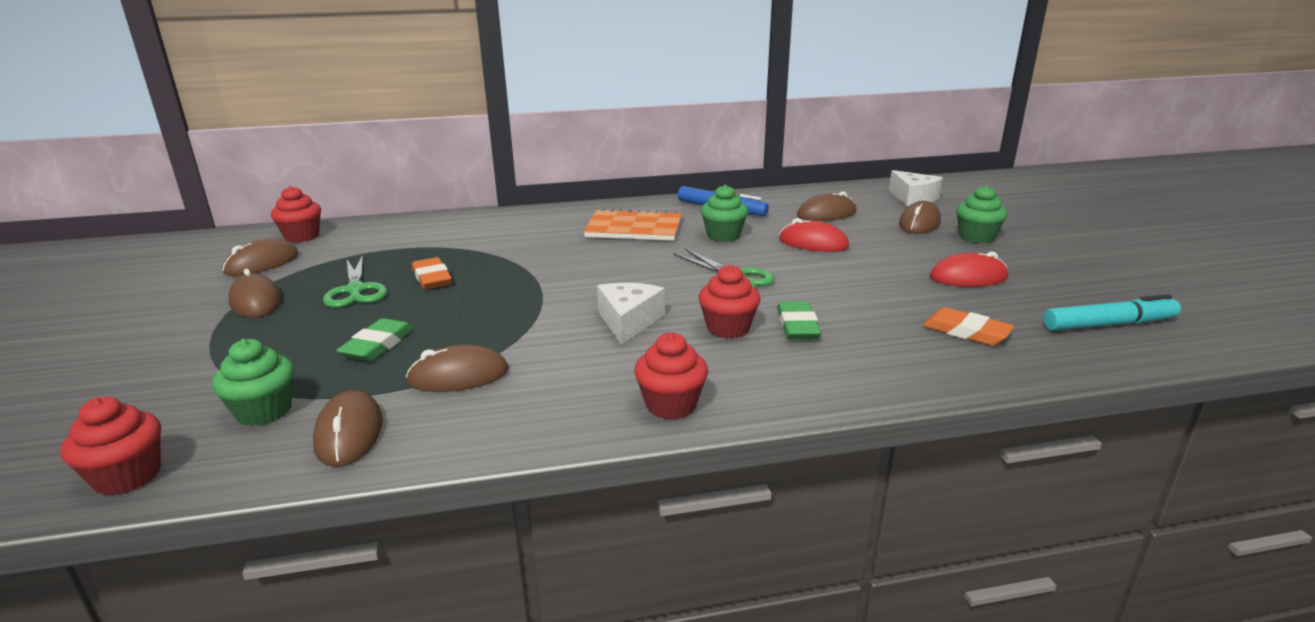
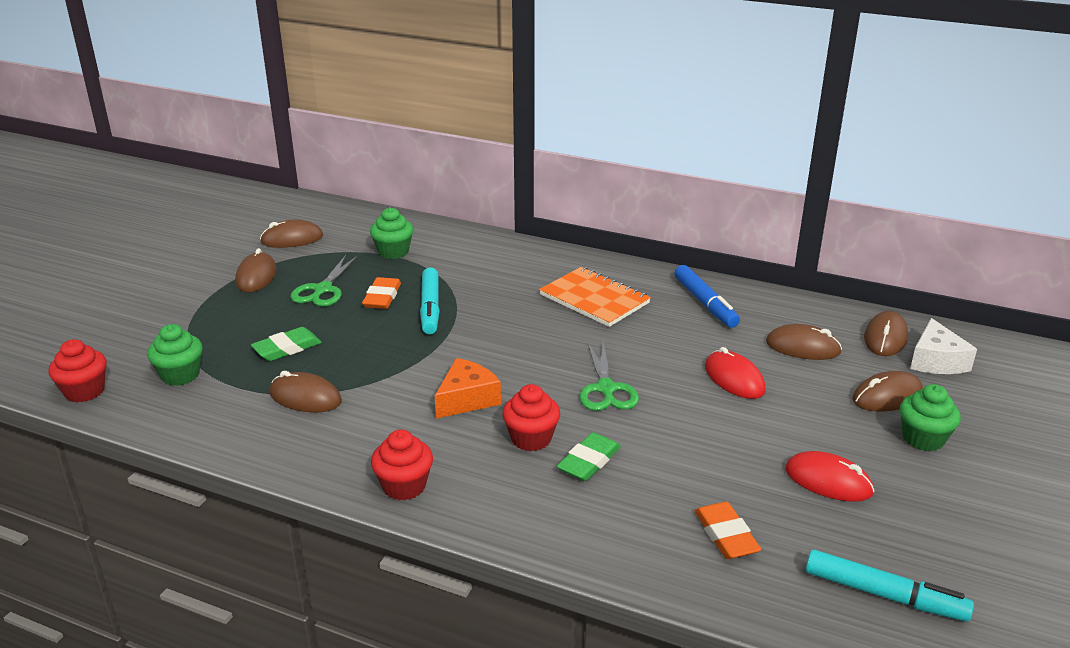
camera: 35 degrees right, 5 degrees up
red cupcake [271,186,321,243] -> none
brown mouse [313,390,383,466] -> brown mouse moved to [864,311,908,356]
white cheese [597,283,665,345] -> orange cheese [435,358,501,419]
green cupcake [701,185,748,242] -> green cupcake moved to [370,207,414,259]
none -> turquoise marker [420,268,440,334]

